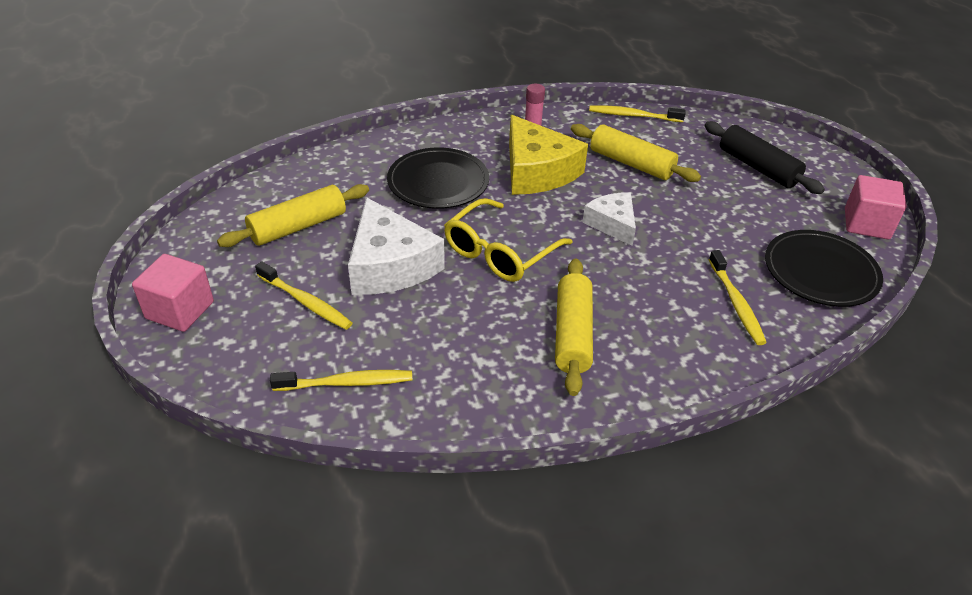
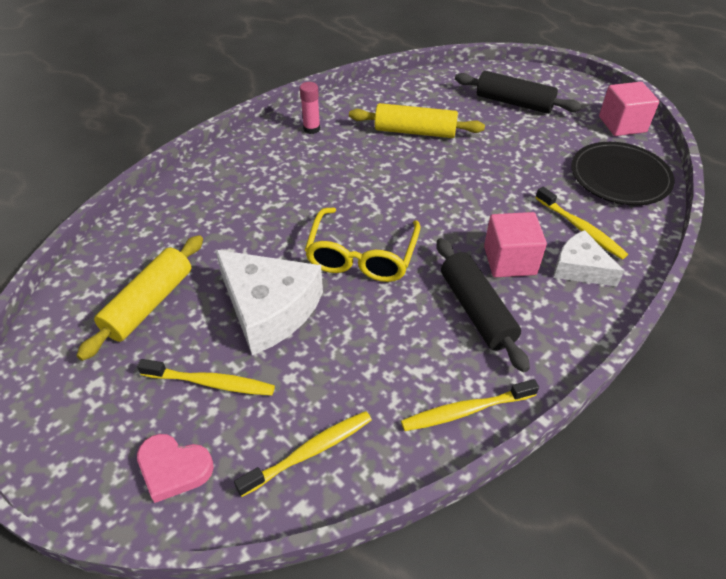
camera: 25 degrees left, 5 degrees up
pink cube [132,254,214,332] -> pink cube moved to [484,212,547,277]
black plate [387,148,489,209] -> none
yellow cheese [509,115,588,195] -> none
yellow rolling pin [555,259,593,396] -> black rolling pin [437,238,530,372]
white cheese [582,193,636,246] -> white cheese moved to [553,230,624,286]
yellow toothbrush [589,105,686,122] -> yellow toothbrush moved to [401,379,539,431]
none -> pink heart [137,434,214,503]

